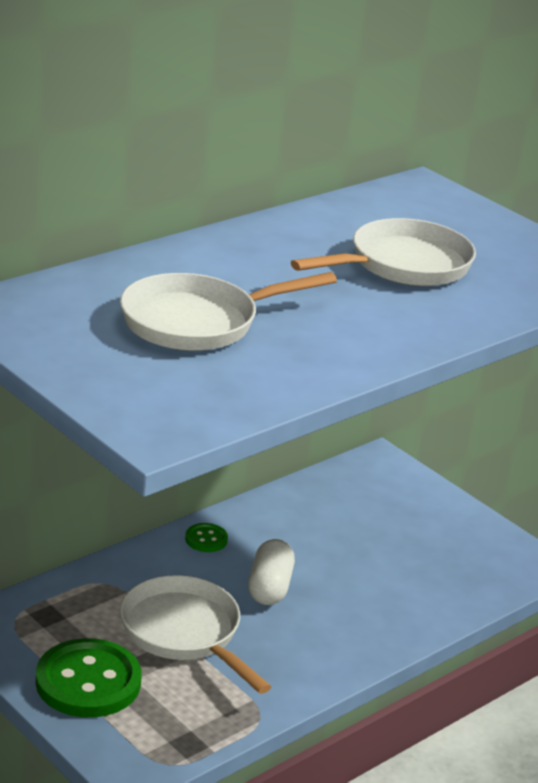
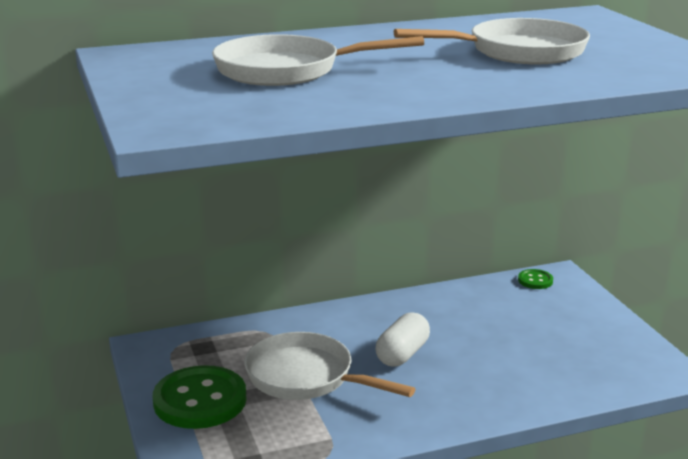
camera: 25 degrees right, 5 degrees down
white pan [120,575,271,694] -> white pan turned 45 degrees counterclockwise [244,332,415,400]
green button [185,523,228,552] -> green button moved to [518,269,553,289]

